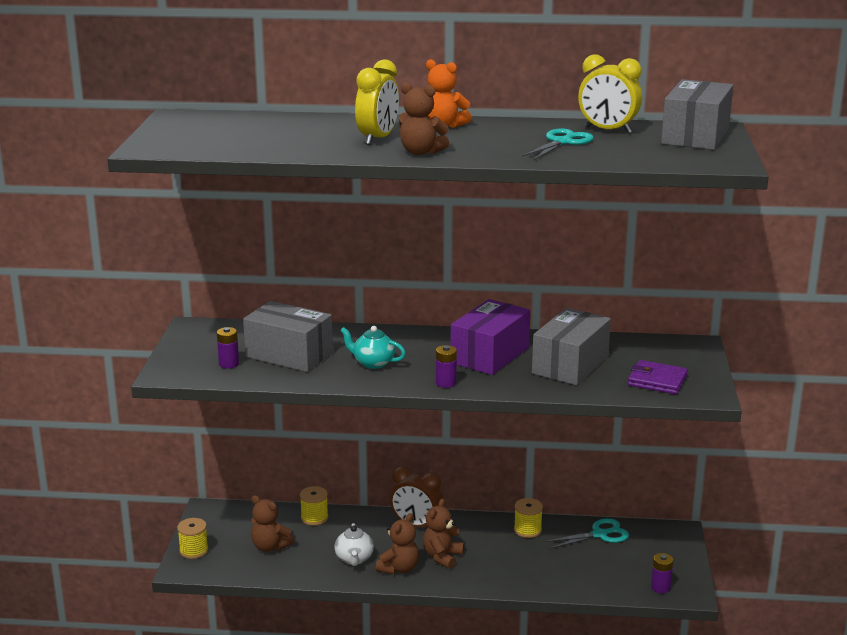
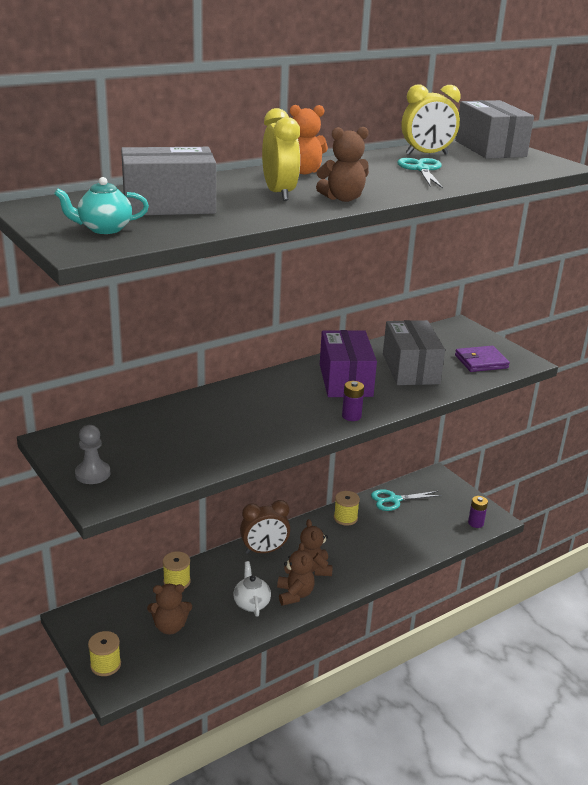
camera: 40 degrees left, 5 degrees up
purple battery [217,327,239,369] -> none
grey box [243,301,333,372] -> grey box moved to [121,147,216,215]
white teapot [334,523,374,566] -> white teapot turned 150 degrees counterclockwise [233,561,271,617]
turquoise teapot [340,326,406,369] -> turquoise teapot moved to [54,177,149,234]
turquoise scissors [544,518,629,549] -> turquoise scissors turned 135 degrees counterclockwise [371,489,442,511]
none -> grey pawn [75,425,110,484]

